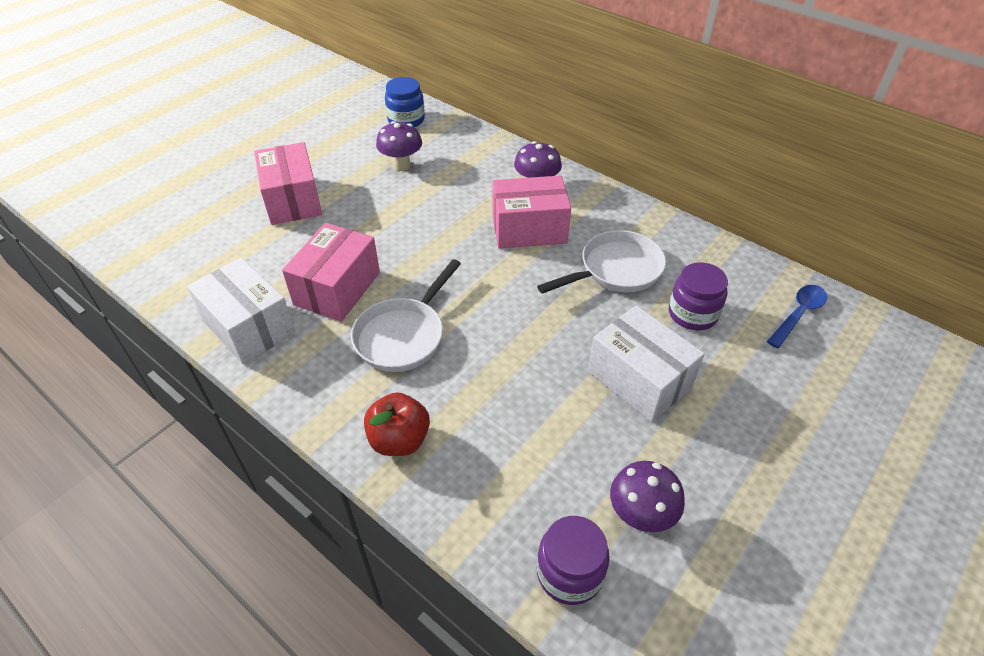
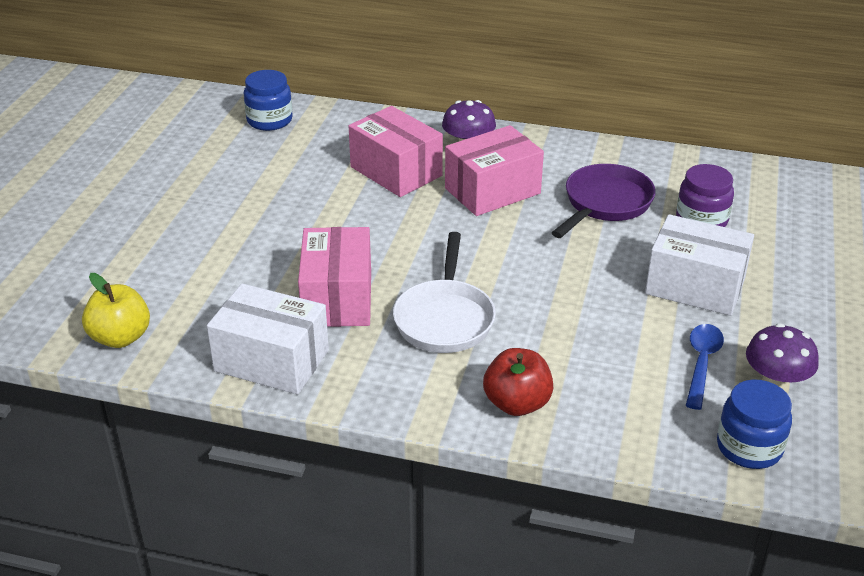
camera: 25 degrees left, 10 degrees down
pink box [254,142,322,225] -> pink box moved to [349,106,443,197]
purple mushroom [376,121,422,171] -> none
white pan [537,230,666,294] -> purple pan [552,164,656,238]
purple jar [537,516,610,605] -> blue jar [717,380,792,469]
blue spoon [767,285,827,348] -> blue spoon moved to [686,324,724,410]
none -> yellow apple [82,273,150,348]

